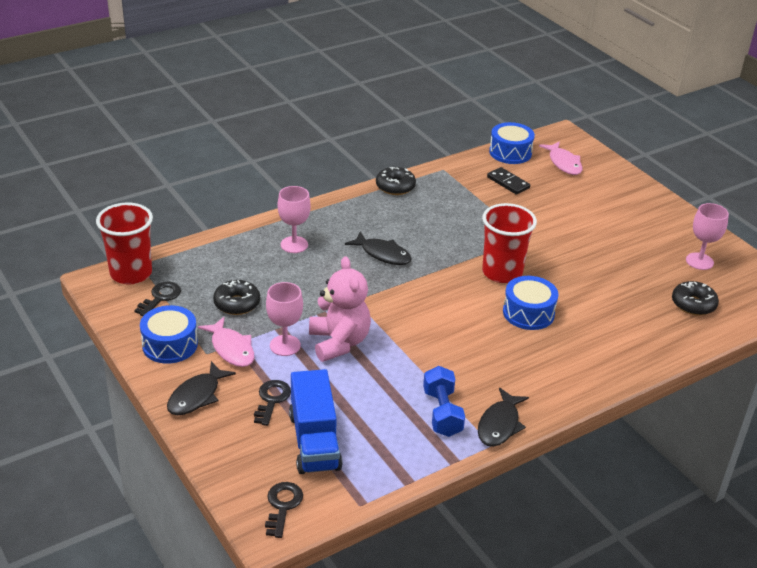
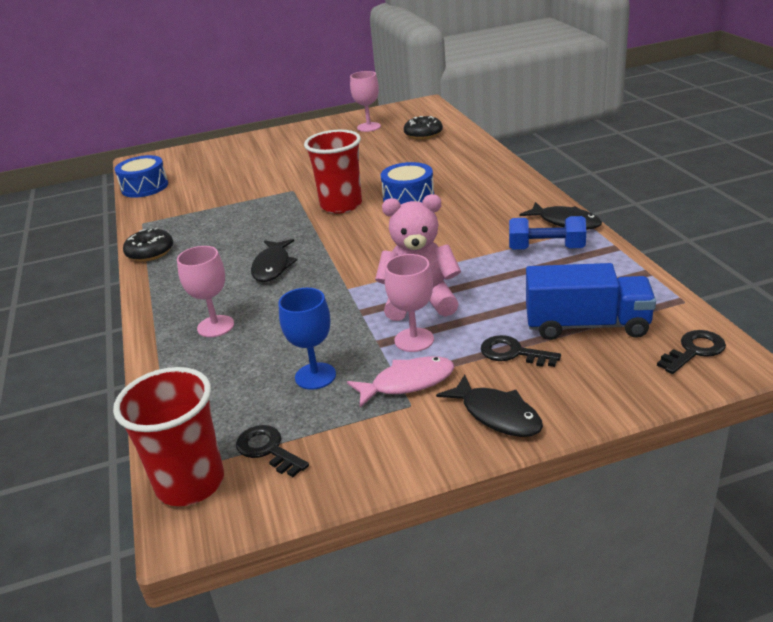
camera: 70 degrees left, 5 degrees down
blue drum [140,305,198,364] -> none
black donut [213,280,260,315] -> blue goblet [278,288,336,390]
black key [265,482,303,538] -> black key turned 120 degrees clockwise [657,330,726,374]
black fish [345,232,412,265] -> black fish turned 135 degrees clockwise [251,239,297,282]
black domino [487,167,530,195] -> none
pink fish [539,141,582,175] -> none

